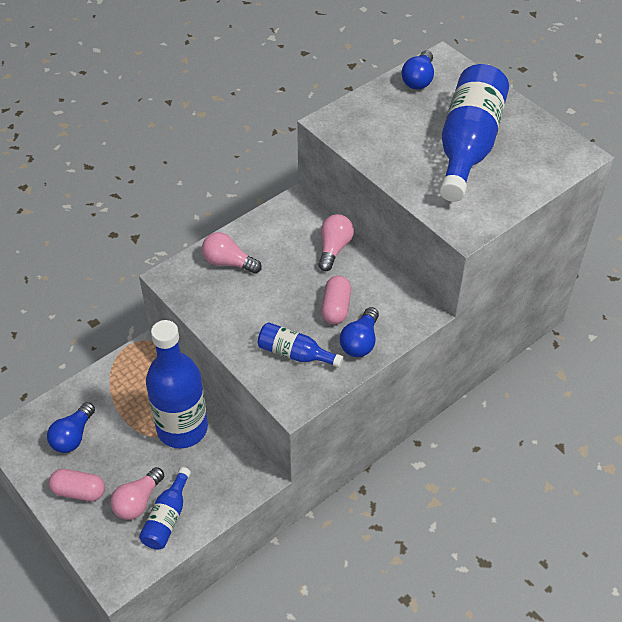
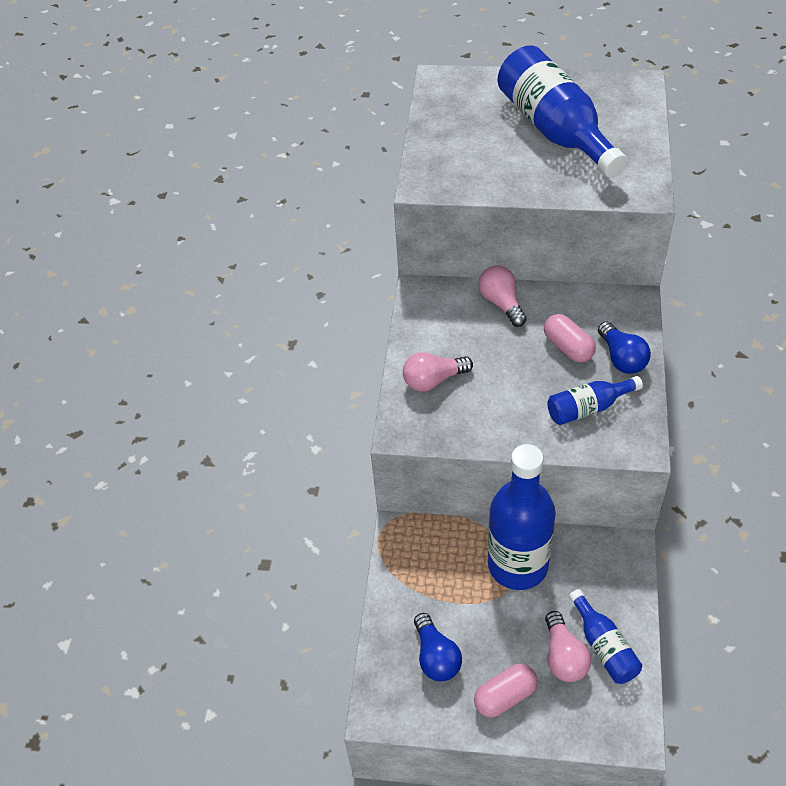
camera: 40 degrees left, 0 degrees up
blue light bulb [402,51,434,89] -> none

